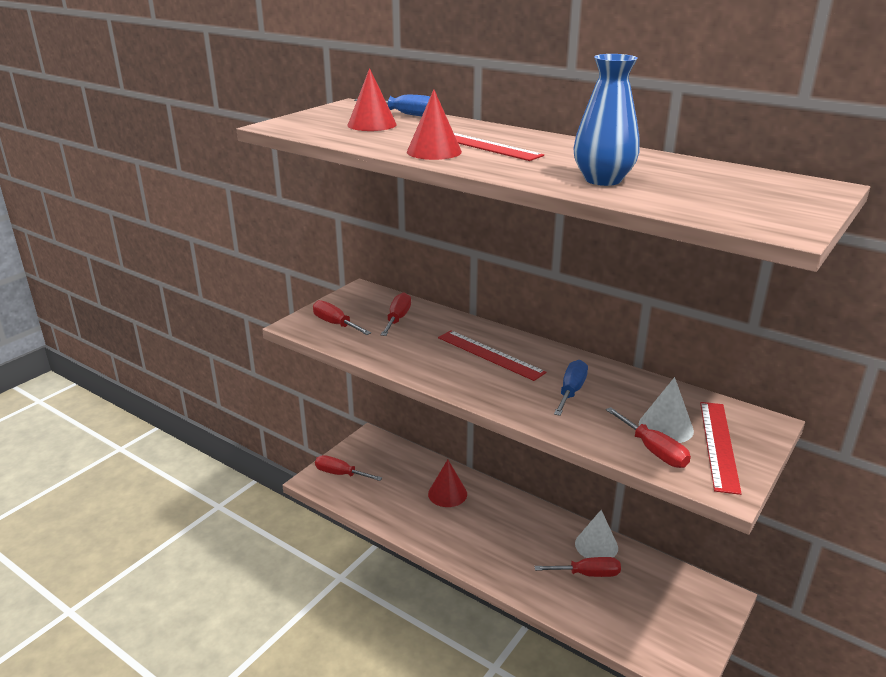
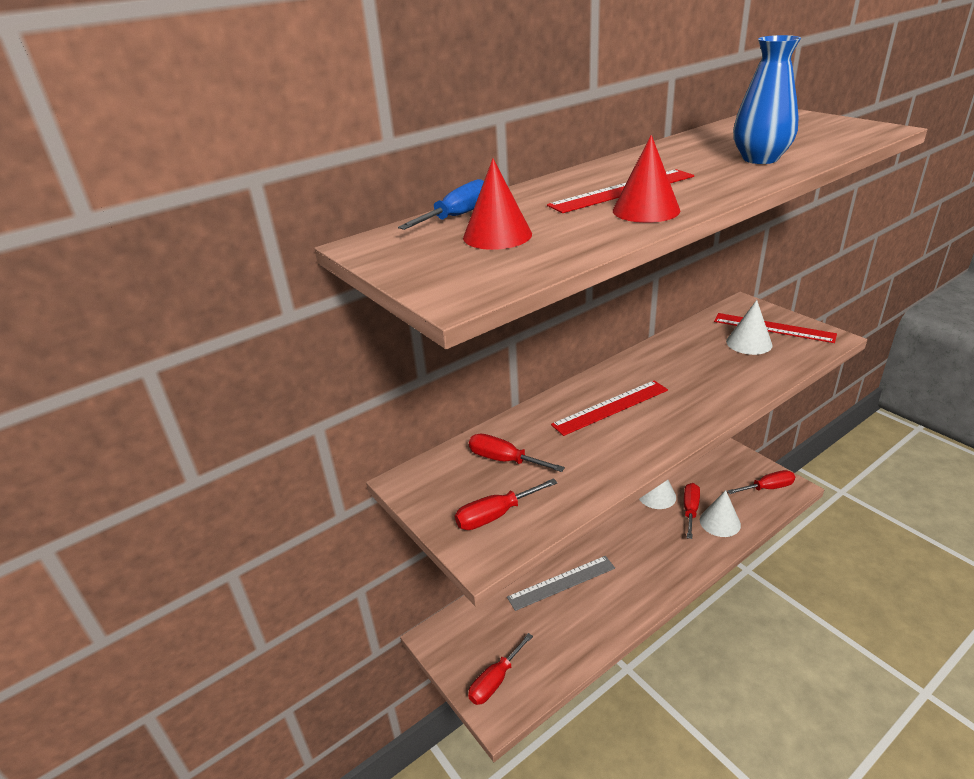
camera: 70 degrees left, 5 degrees up
red cone [428,460,467,507] -> grey ruler [507,556,615,611]
blue screwdriver [554,360,588,416] -> none
red screwdriver [606,407,691,468] -> red screwdriver moved to [727,470,795,494]
none -> white cone [700,490,741,537]

